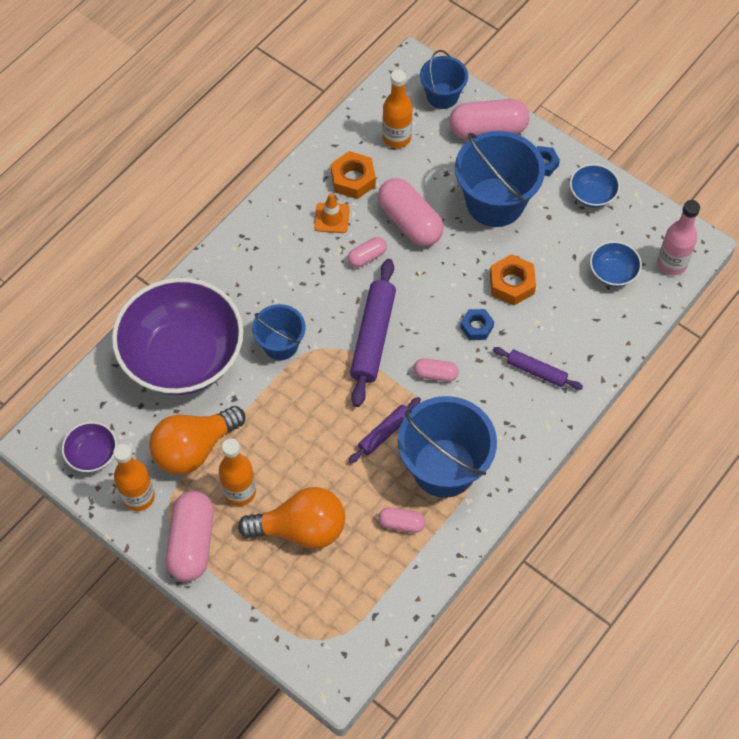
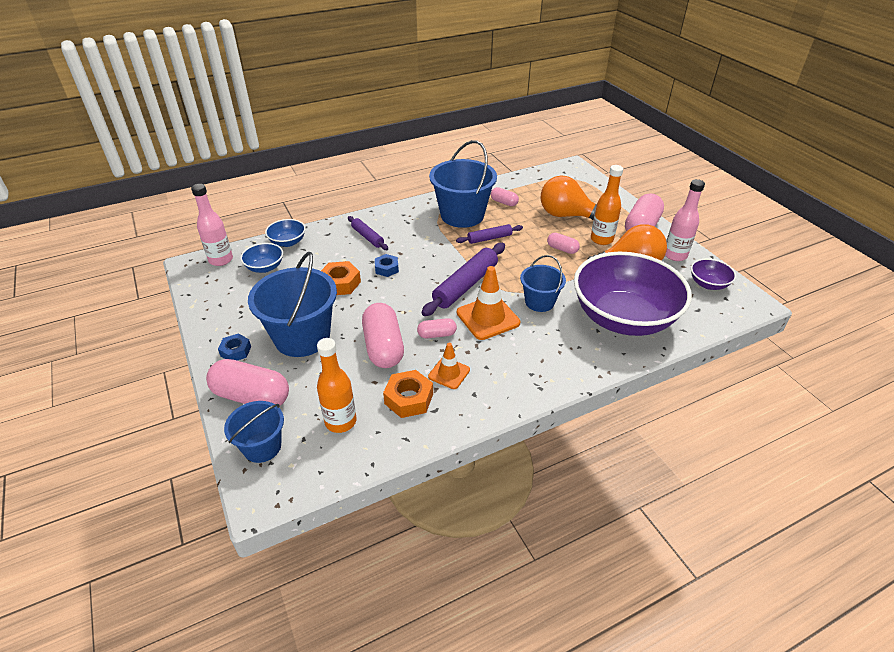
camera: 155 degrees left, 20 degrees down
orange bottle [113,444,155,511] -> pink bottle [665,179,705,261]
pink capsule [414,359,459,382] -> pink capsule moved to [547,233,580,254]
blue bowl [570,164,620,208] -> blue bowl moved to [265,219,306,247]
none -> orange traffic cone [457,266,520,340]

